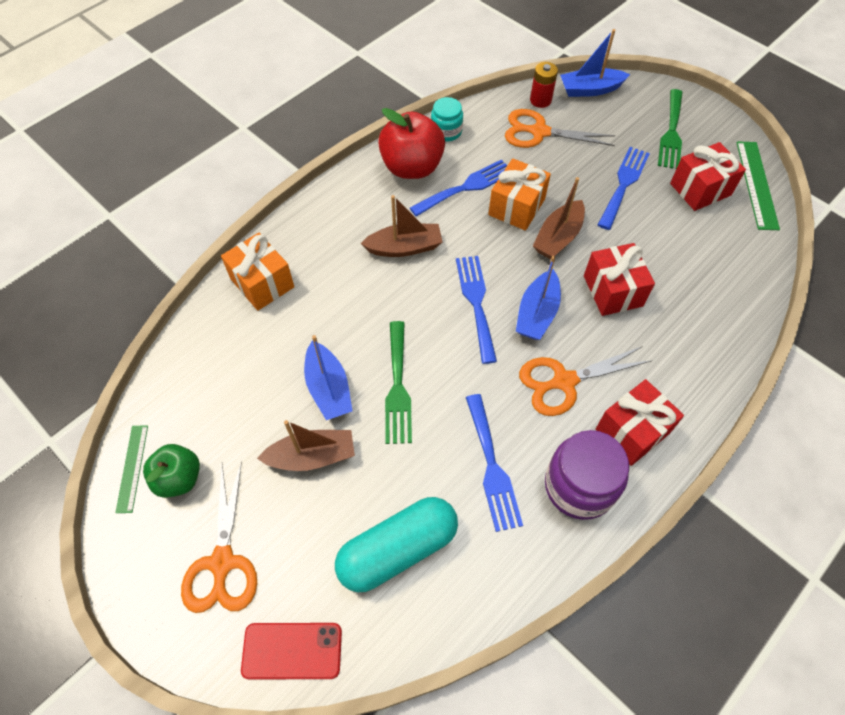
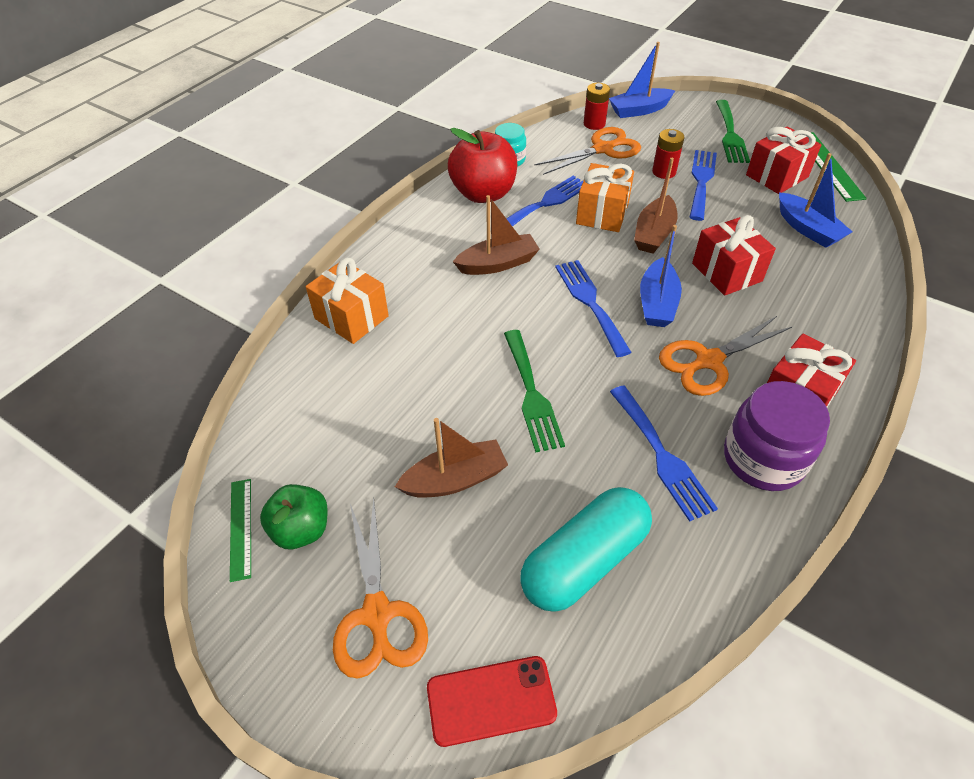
camera: 10 degrees left, 10 degrees down
blue boat [304,335,352,420] -> blue boat moved to [779,153,853,248]
orange scissors [505,109,615,148] -> orange scissors turned 150 degrees clockwise [534,127,641,175]
none -> red battery [652,129,685,179]

